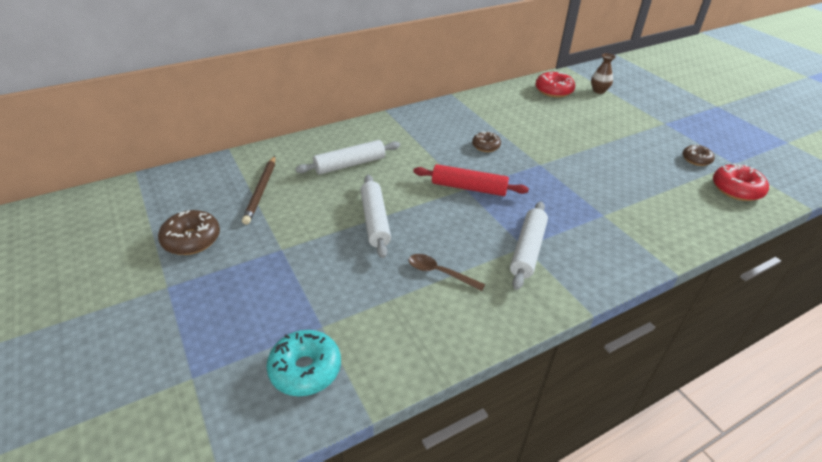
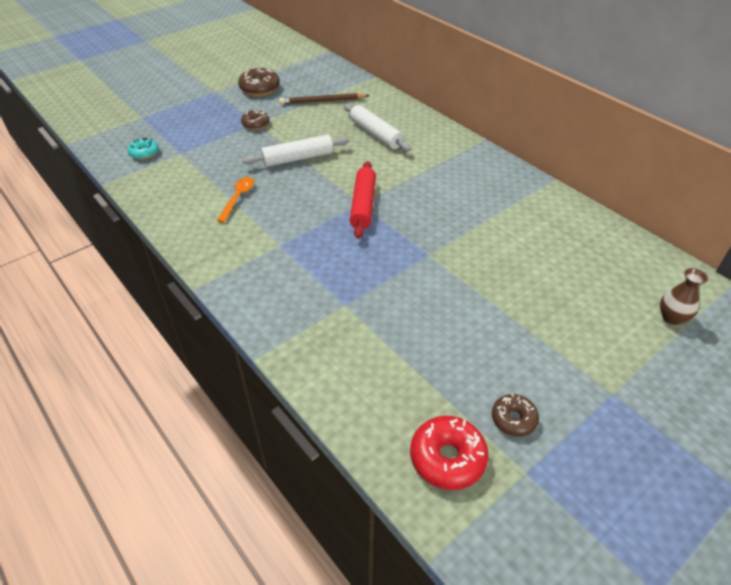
camera: 80 degrees right, 5 degrees up
turquoise donut [266,330,341,396] -> turquoise donut [128,137,159,160], size x0.63
brown spoon [408,254,485,291] -> orange spoon [217,177,254,223]
brown donut [472,131,501,152] -> brown donut moved to [241,109,269,130]
white rolling pin [510,201,548,290] -> none
red donut [535,72,575,98] -> none

